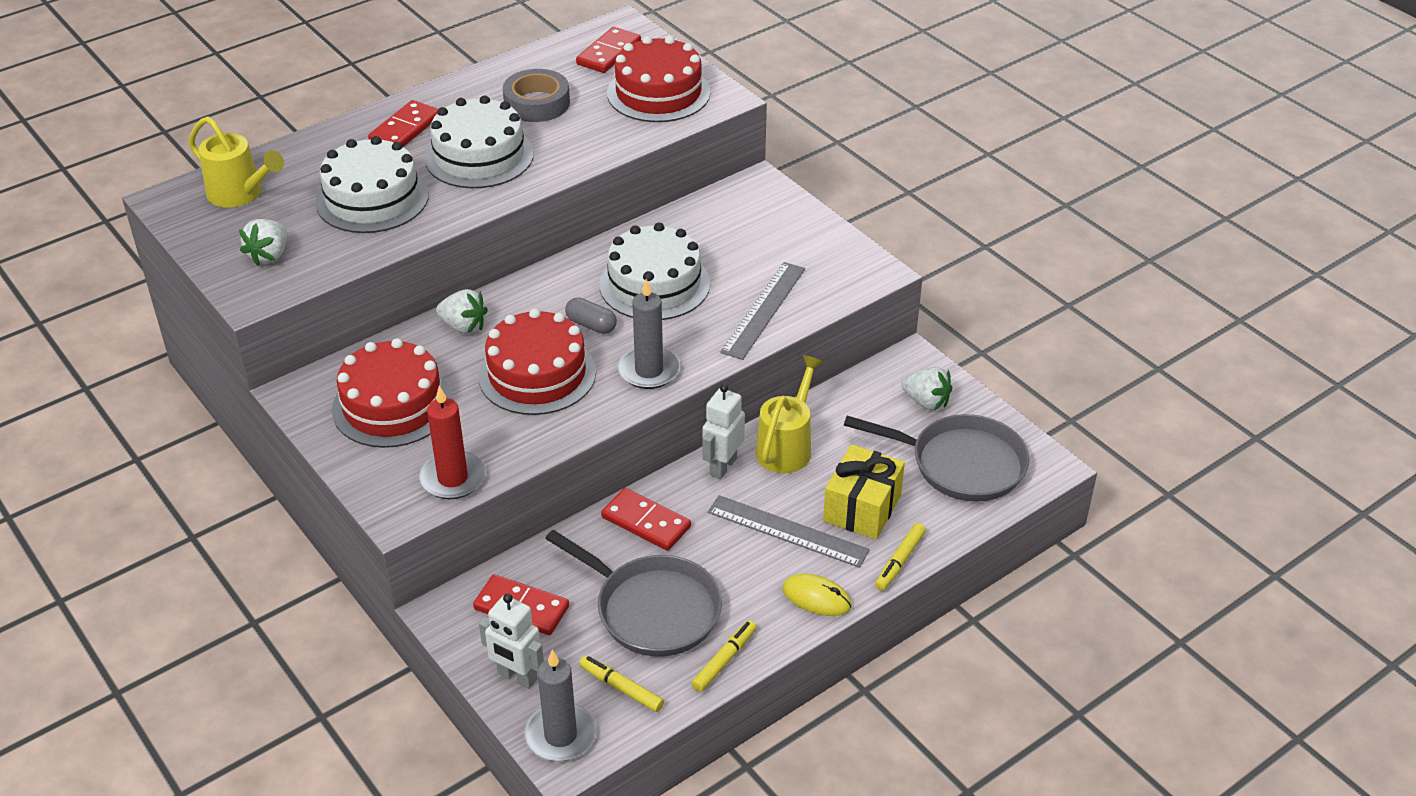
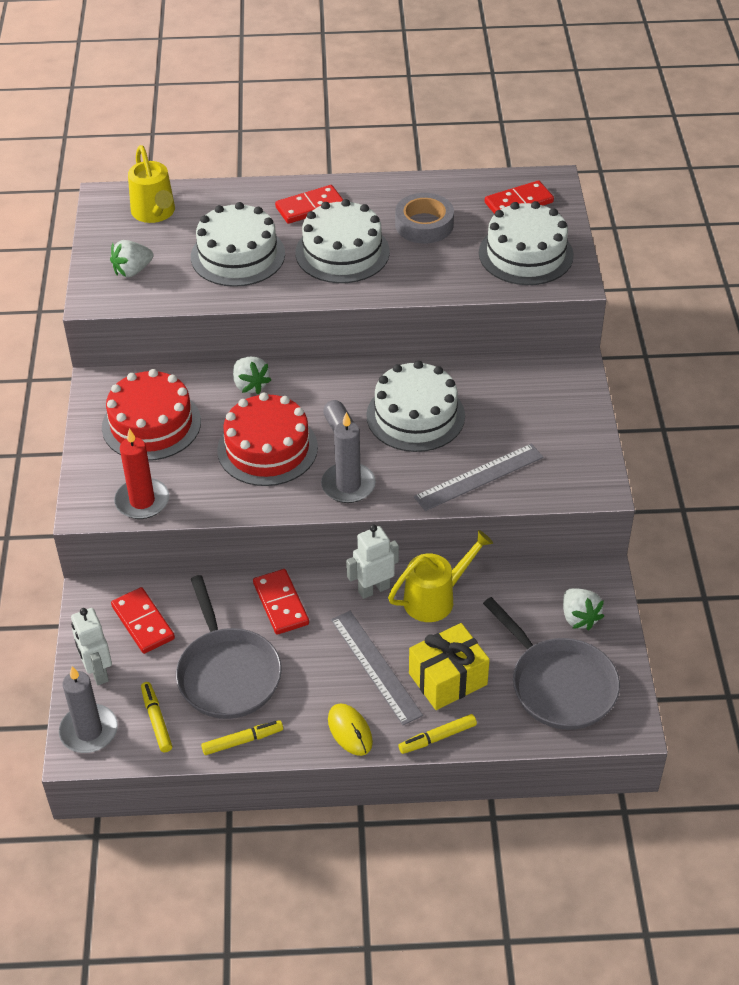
camera: 35 degrees right, 5 degrees up
red cake [607,36,710,122] -> white cake [479,201,574,285]

